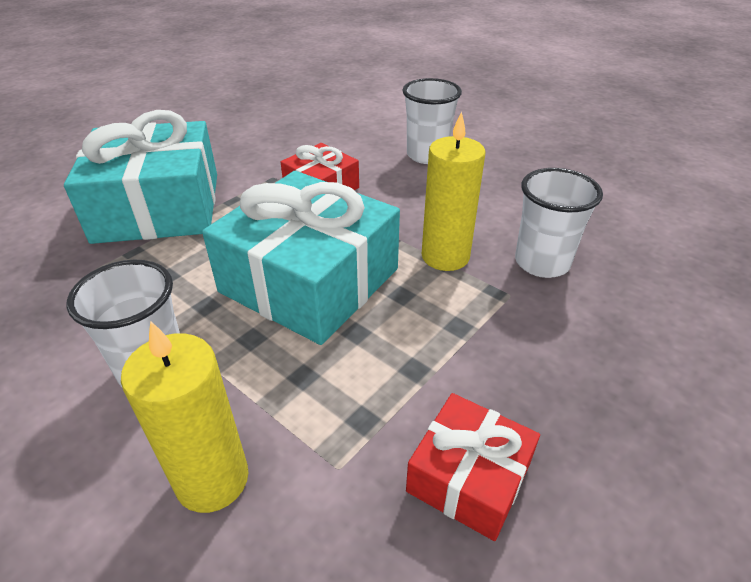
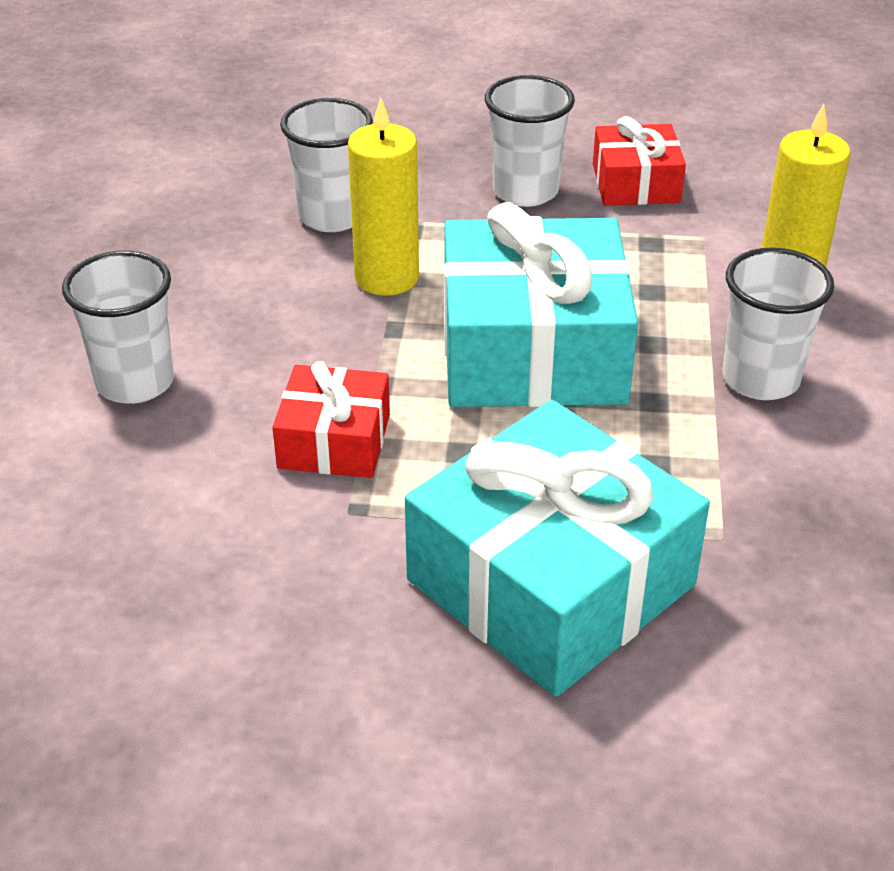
camera: 125 degrees left, 0 degrees up
none -> white cup [485,75,575,207]

